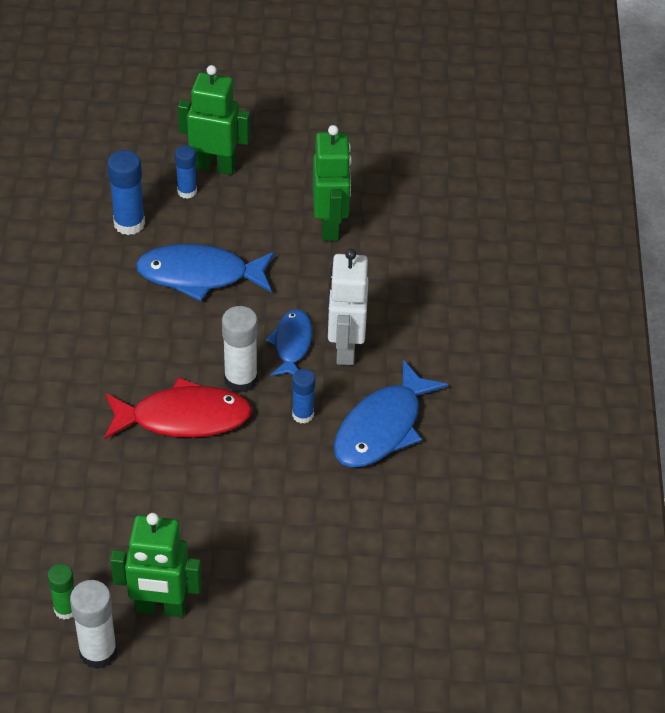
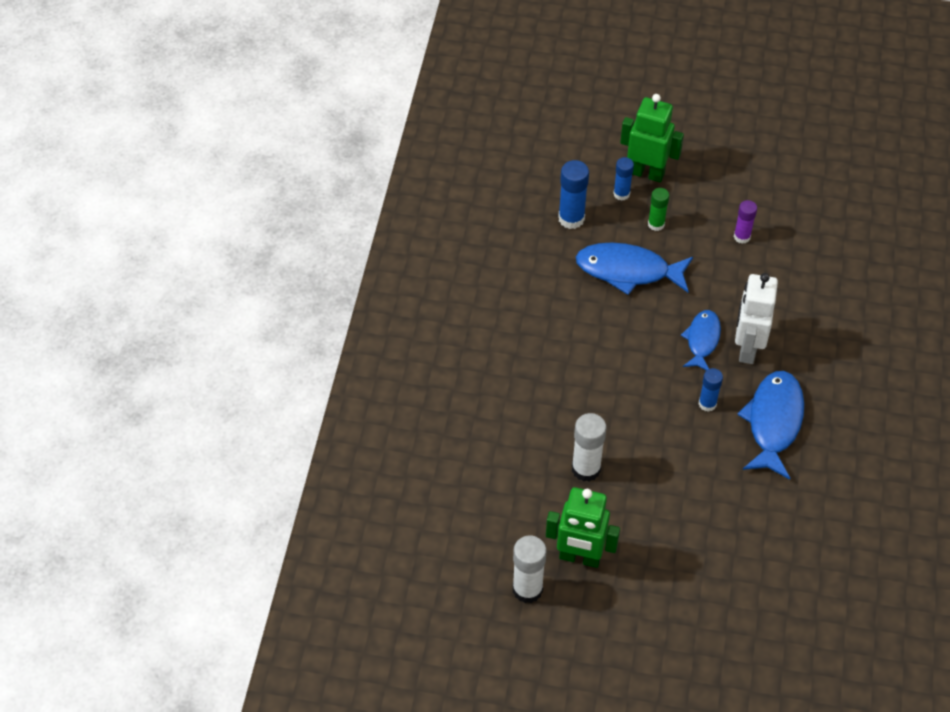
camera: 10 degrees right, 5 degrees up
green glue stick [47,564,74,620] -> green glue stick moved to [648,188,669,231]
red fish [104,377,252,439] -> none
white glue stick [222,306,258,393] -> white glue stick moved to [572,413,606,482]
green robot [313,125,352,241] -> purple glue stick [734,200,757,244]
blue fish [334,359,448,468] -> blue fish turned 150 degrees clockwise [737,371,804,480]

